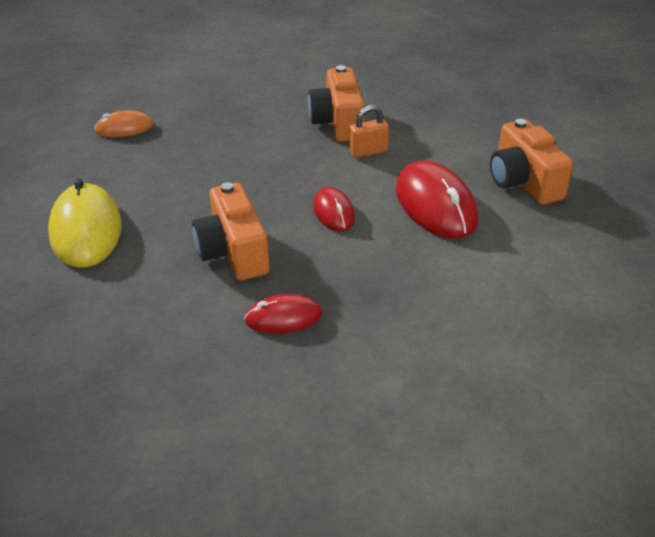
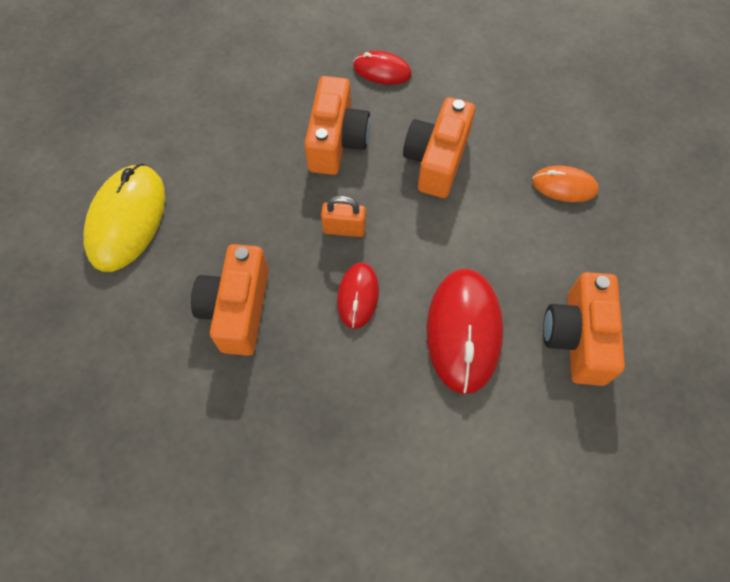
camera: 25 degrees right, 25 degrees up
orange mouse [94,110,153,137] -> orange mouse moved to [532,166,599,202]
red mouse [244,294,322,334] -> red mouse moved to [353,51,412,85]
orange padlock [349,105,389,158] -> orange padlock moved to [321,196,366,237]
none -> orange camera [304,76,370,175]

